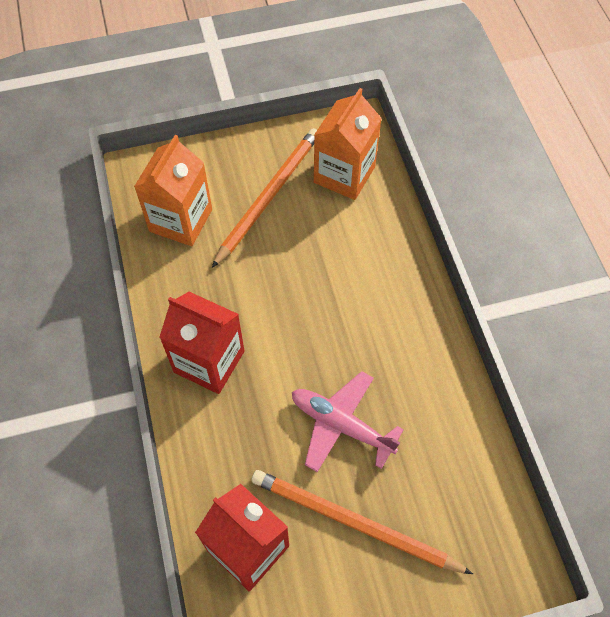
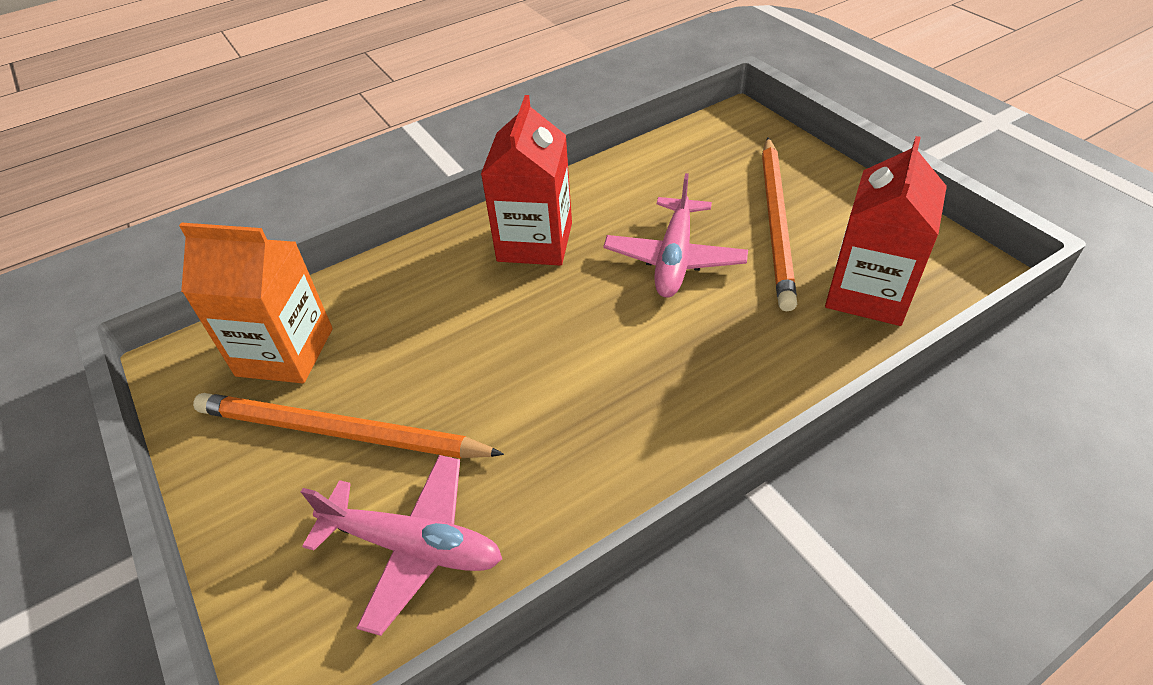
camera: 105 degrees left, 15 degrees down
orange carton [134,135,212,246] -> pink plane [301,455,502,636]
red carton [159,292,244,394] -> red carton moved to [481,95,572,266]

